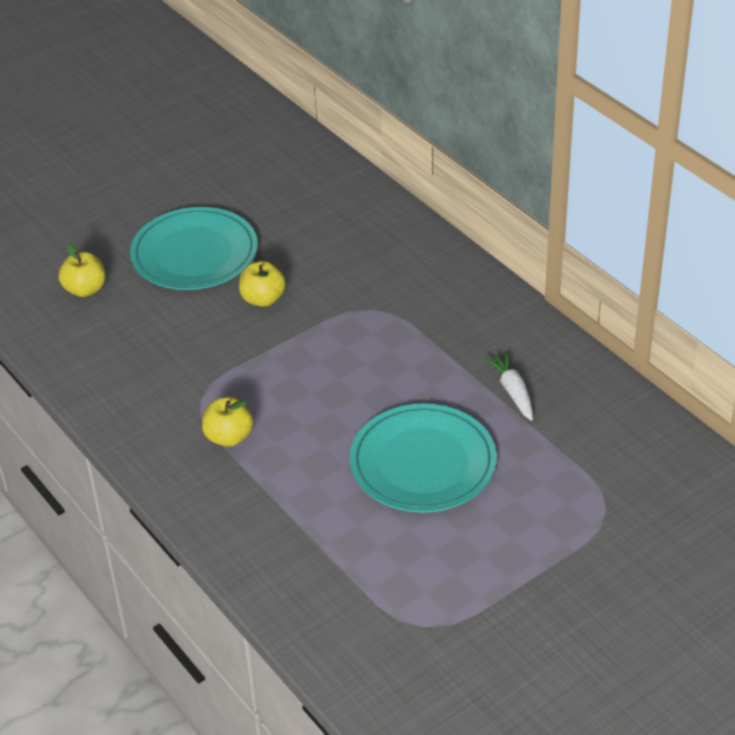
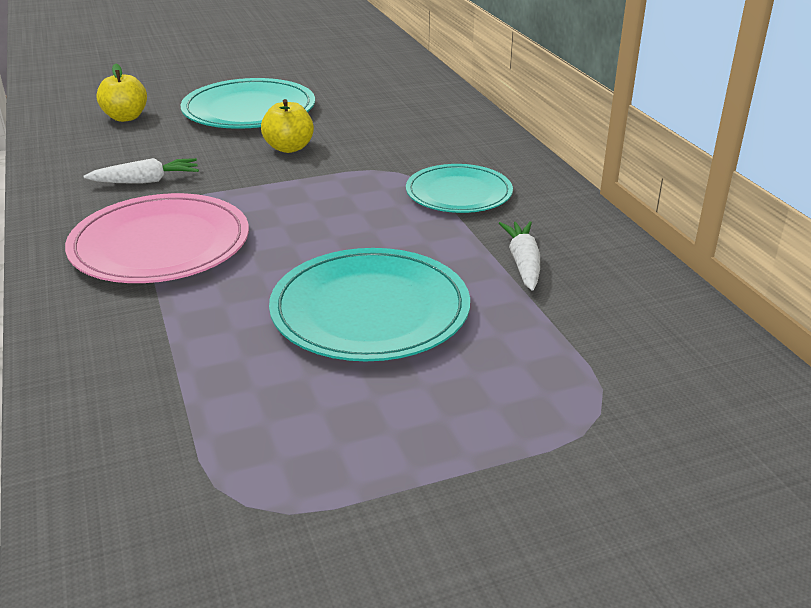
camera: 15 degrees right, 10 degrees down
yellow apple [202,397,253,447] -> pink plate [65,193,249,283]
none -> white carrot [84,158,199,184]
none -> turquoise plate [406,164,513,213]

